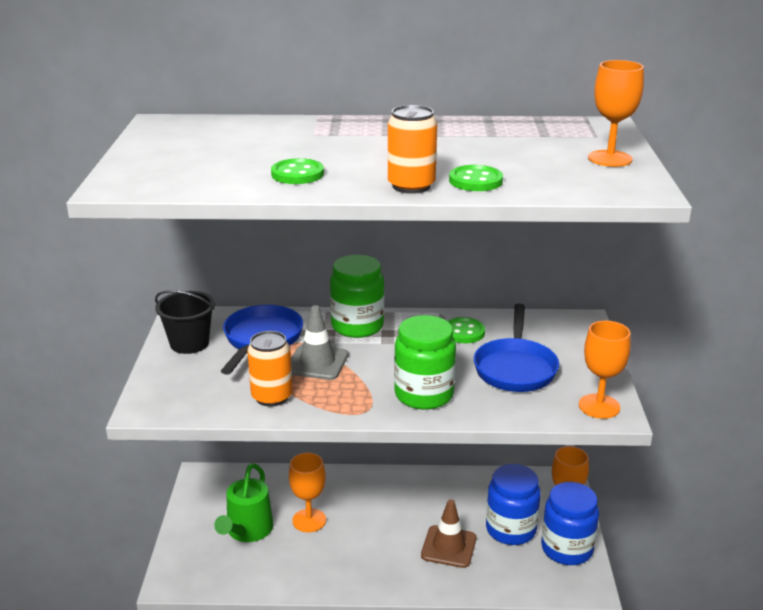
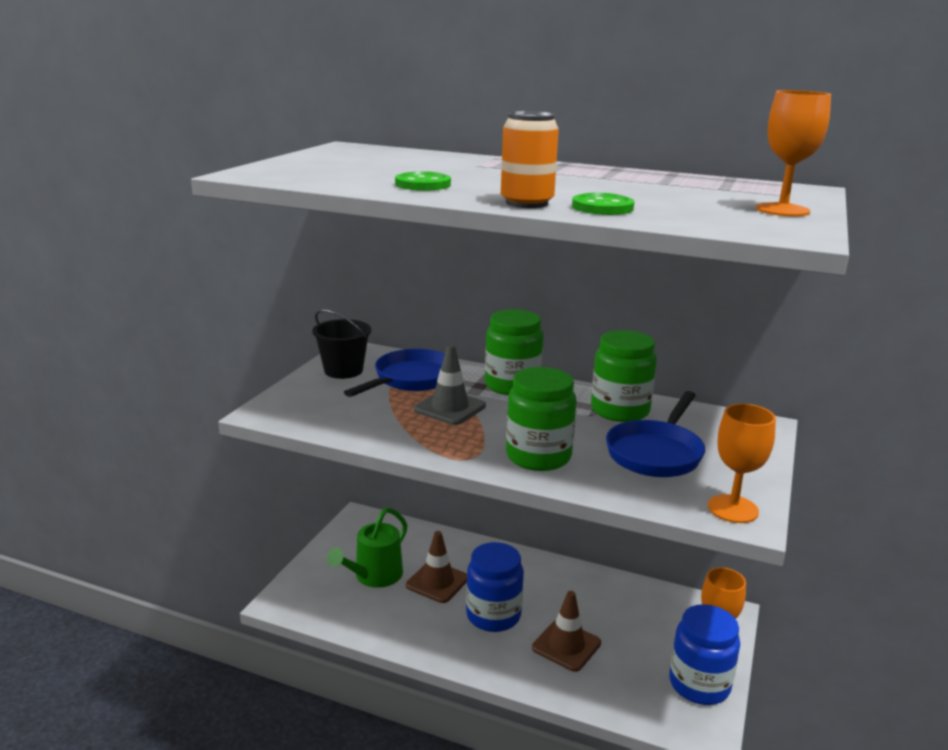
camera: 20 degrees right, 5 degrees down
orange can [247,331,293,407] -> none
orange goblet [289,453,326,532] -> brown traffic cone [406,531,467,603]
green button [448,317,485,343] -> green jar [591,330,657,422]
blue jar [486,464,540,545] -> blue jar moved to [466,542,524,632]

